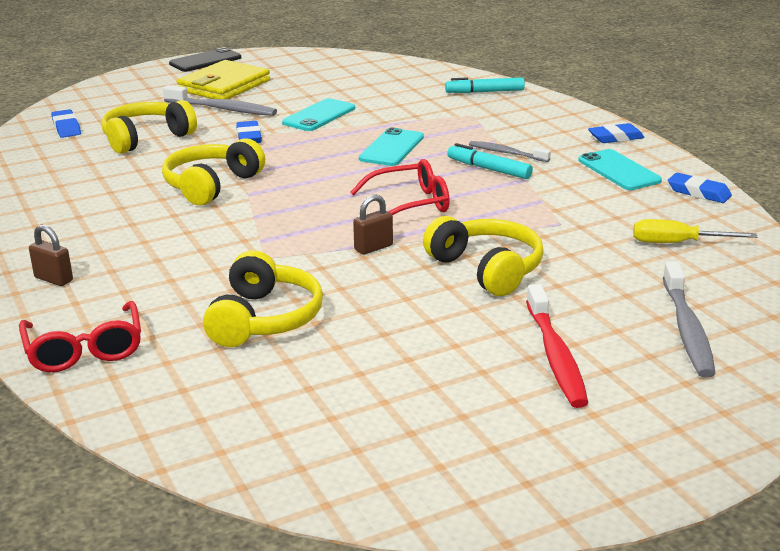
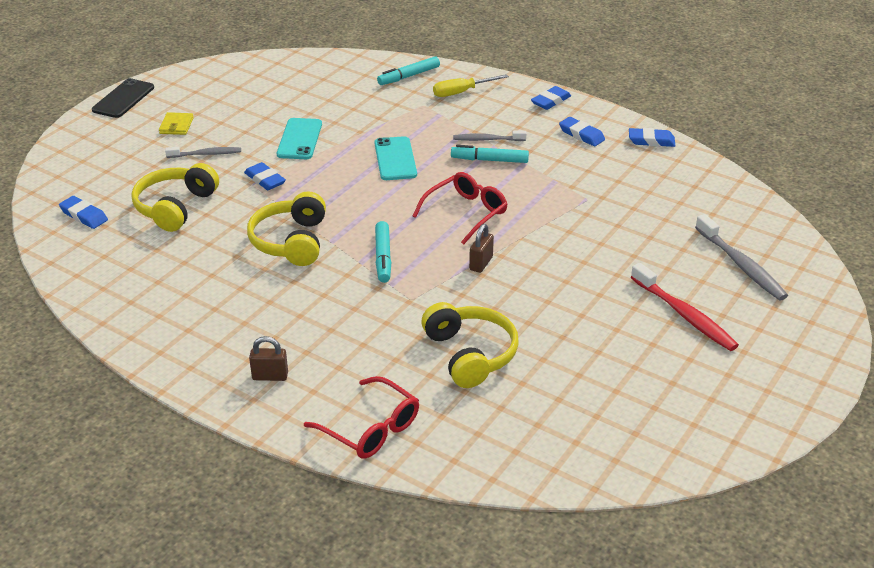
camera: 30 degrees left, 10 degrees up
grey toothbrush [163,85,277,116] -> grey toothbrush [165,147,241,158], size x0.63
yellow wallet [177,60,270,99] -> yellow wallet [159,112,194,135], size x0.47
yellow headphones [423,216,544,296] -> none
turquoise phone [578,149,662,190] -> blue eraser [559,117,605,146]
yellow screwdriver [633,219,757,243] -> yellow screwdriver moved to [433,74,509,97]
none -> turquoise marker [375,221,391,283]

